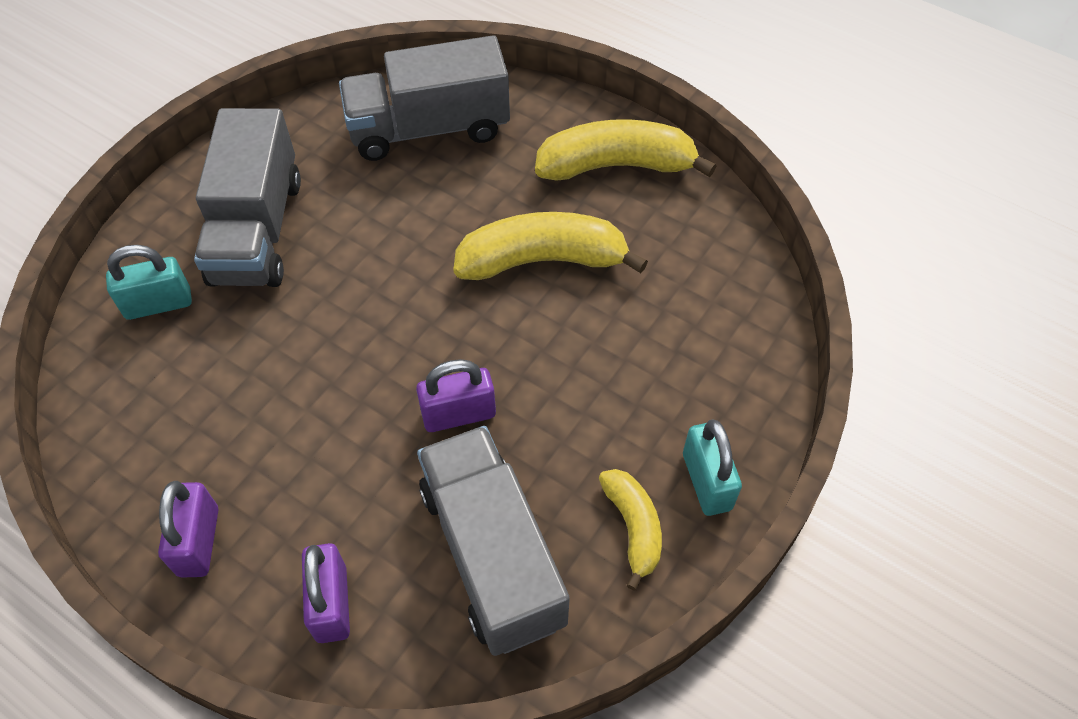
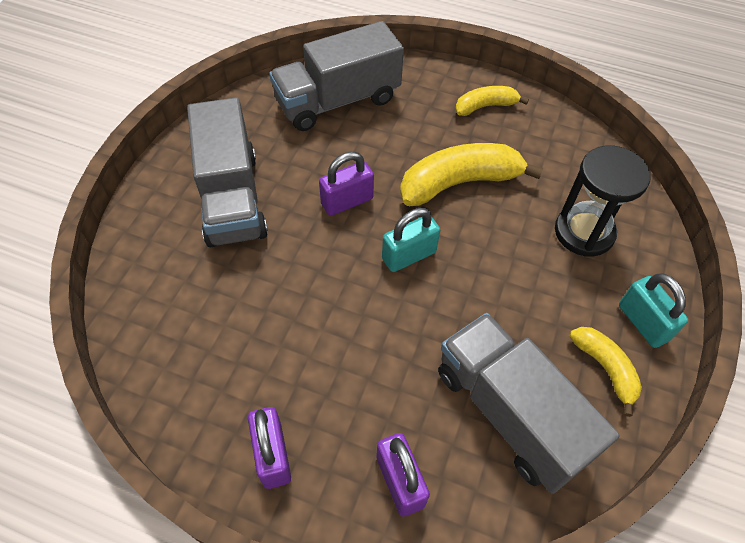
camera: 15 degrees left, 0 degrees up
turquoise padlock [106,245,192,320] -> turquoise padlock moved to [382,208,440,272]
purple padlock [416,359,496,432] -> purple padlock moved to [319,152,374,216]
yellow banana [535,119,716,181] -> yellow banana [455,86,529,116], size x0.57
none -> black hourglass [555,145,651,257]

